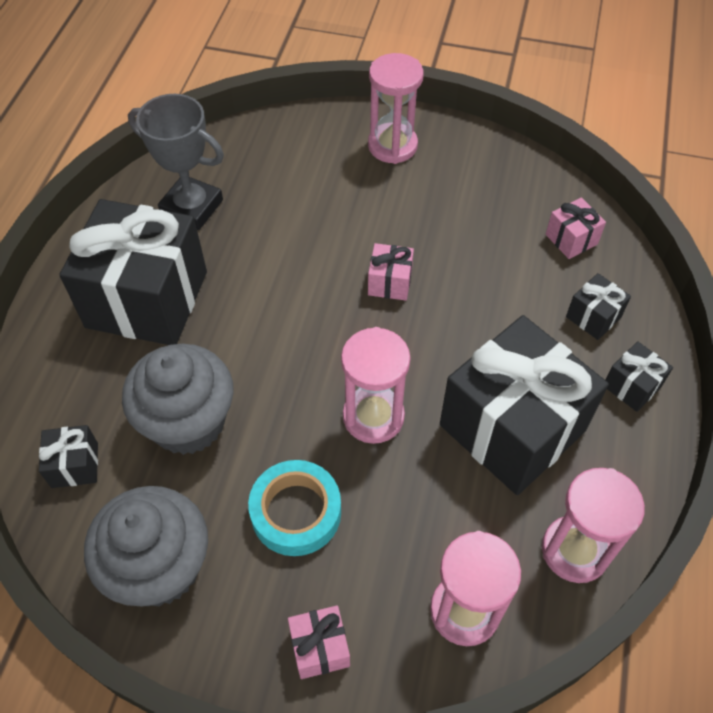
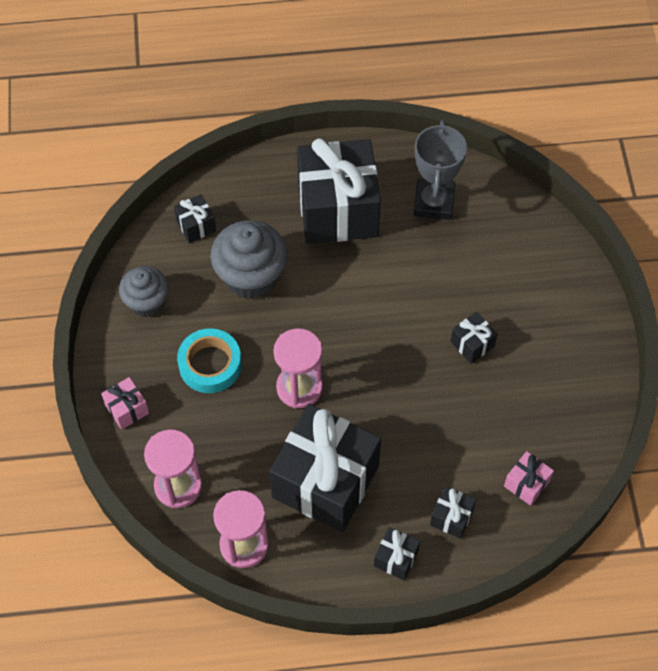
camera: 70 degrees right, 5 degrees up
grey cupcake [84,486,208,607] -> grey cupcake [119,266,169,317], size x0.65
pink hourglass [368,53,424,164] -> none
pink gift [368,243,414,301] -> none
none -> black gift [450,312,498,364]

